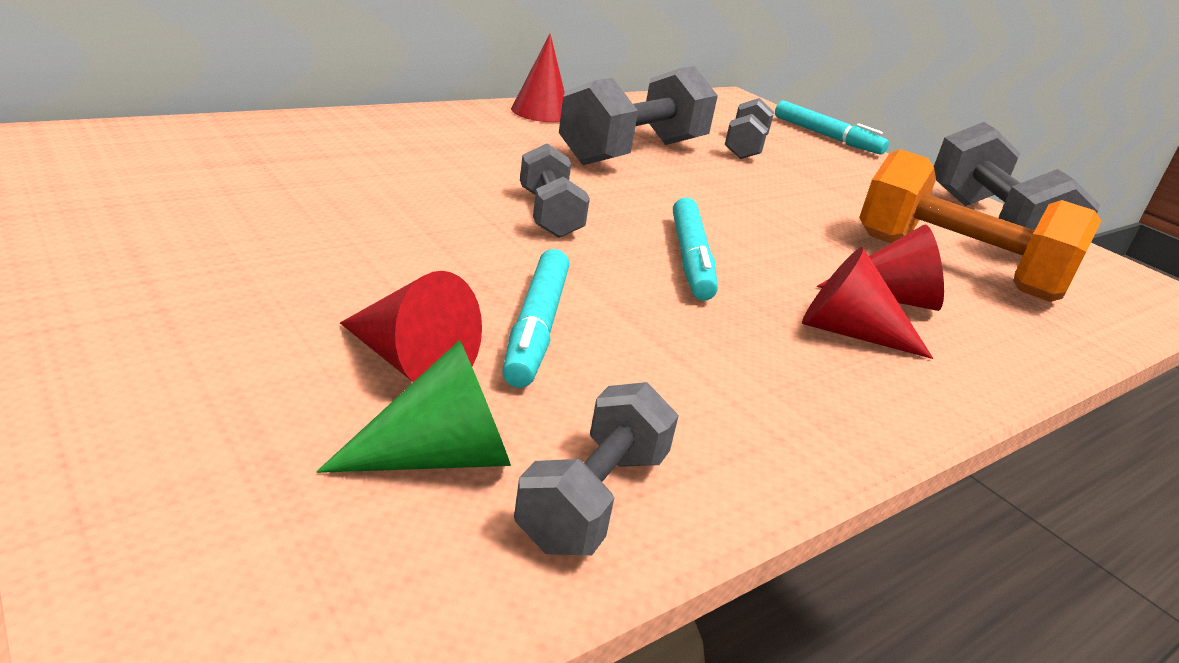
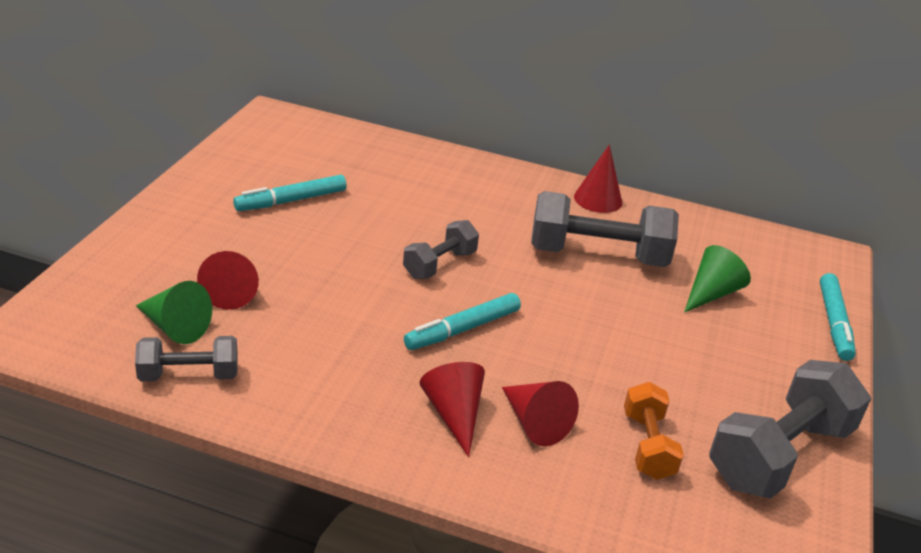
camera: 55 degrees right, 5 degrees up
turquoise marker [502,249,569,388] -> turquoise marker moved to [233,175,347,211]
grey dumbbell [725,98,774,159] -> green cone [684,245,751,313]
orange dumbbell [859,149,1101,302] -> orange dumbbell [624,382,684,480], size x0.56

